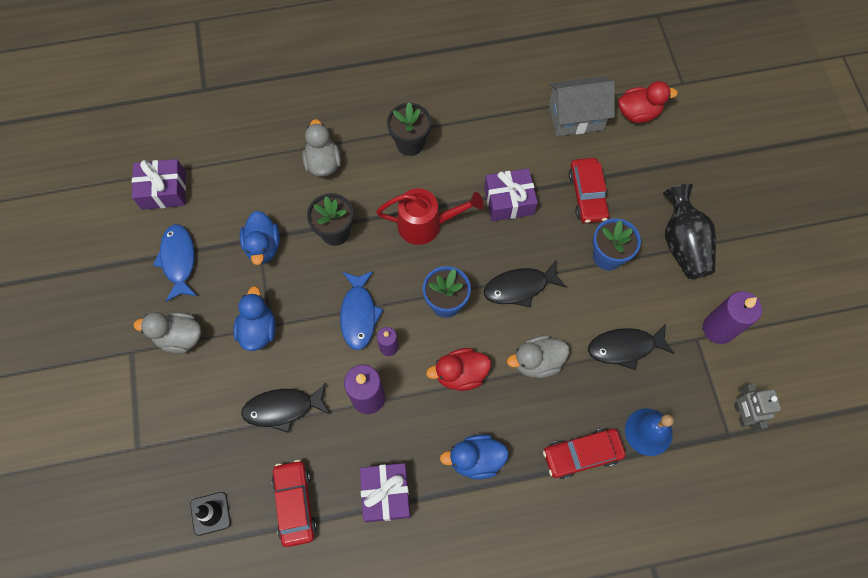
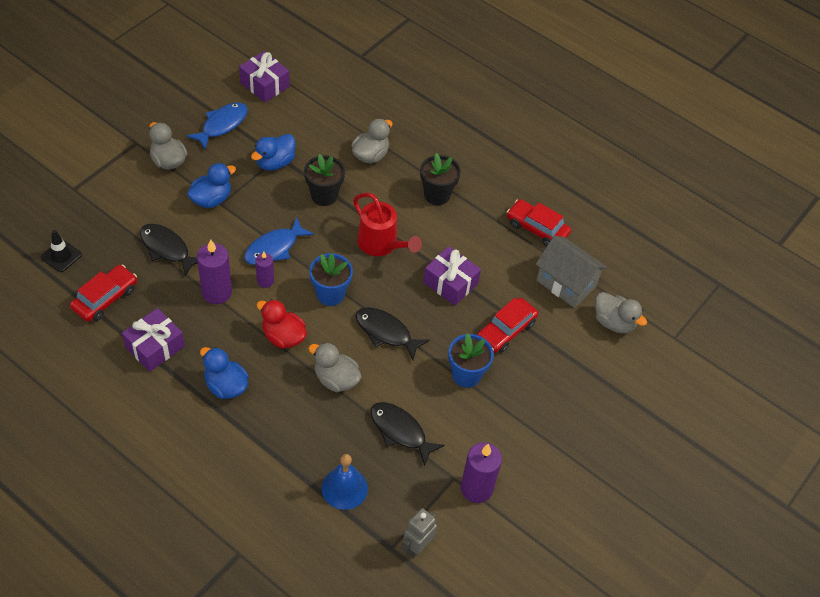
camera: 45 degrees right, 15 degrees down
red car [543,428,626,479] -> red car moved to [507,199,571,247]
red duck [618,81,678,123] -> grey duck [595,292,647,334]
black vase [663,184,716,279] -> none

